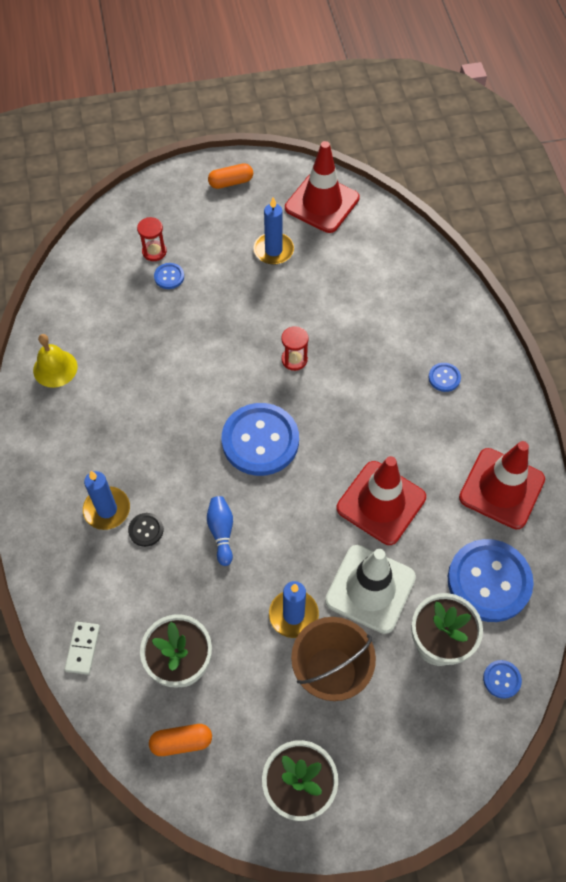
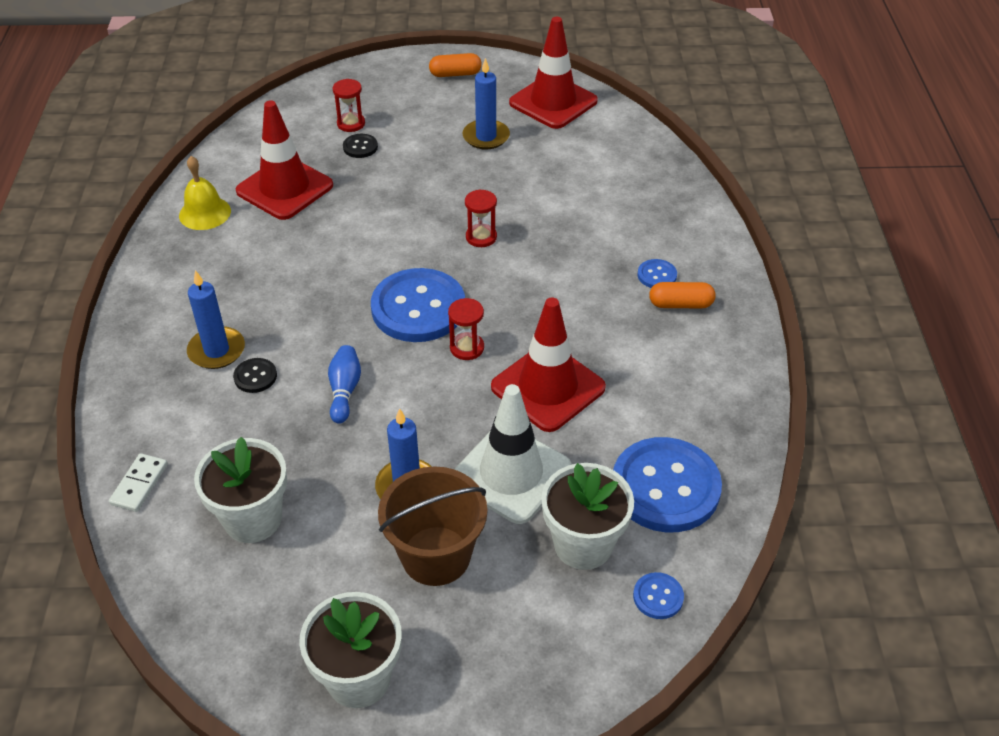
camera: 10 degrees right, 15 degrees down
orange capsule [149,724,212,756] -> orange capsule moved to [649,282,715,308]
blue button [154,263,184,289] -> black button [343,134,378,158]
red traffic cone [459,441,545,529] -> red traffic cone moved to [236,100,333,220]
none -> red hourglass [448,298,484,360]

